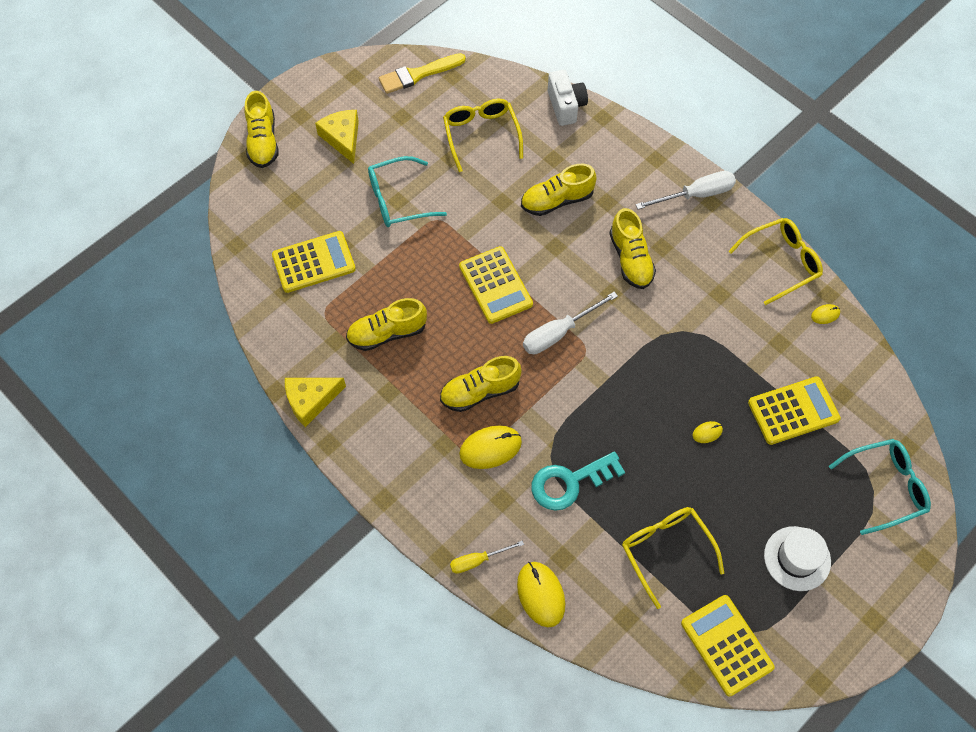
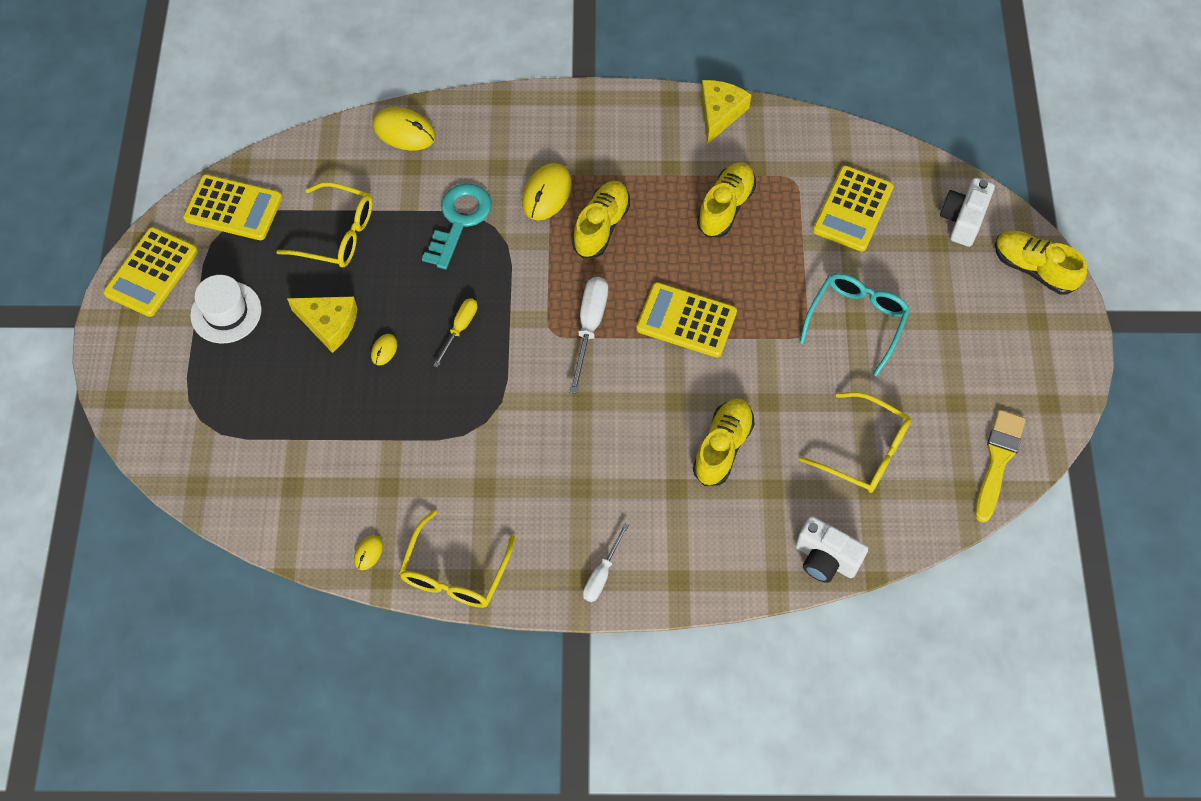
camera: 135 degrees right, 0 degrees up
yellow cheese [315,110,359,164] -> yellow cheese moved to [287,296,357,353]
yellow screwdriver [450,541,524,574] -> yellow screwdriver moved to [433,298,477,368]
yellow shoe [609,208,656,289] -> none
white screwdriver [636,171,736,209] -> white screwdriver [583,523,629,602], size x0.63
yellow calculator [748,376,841,445] -> yellow calculator moved to [103,227,198,317]
turquoise glasses [829,439,931,535] -> none
none -> white camera [940,178,995,247]

